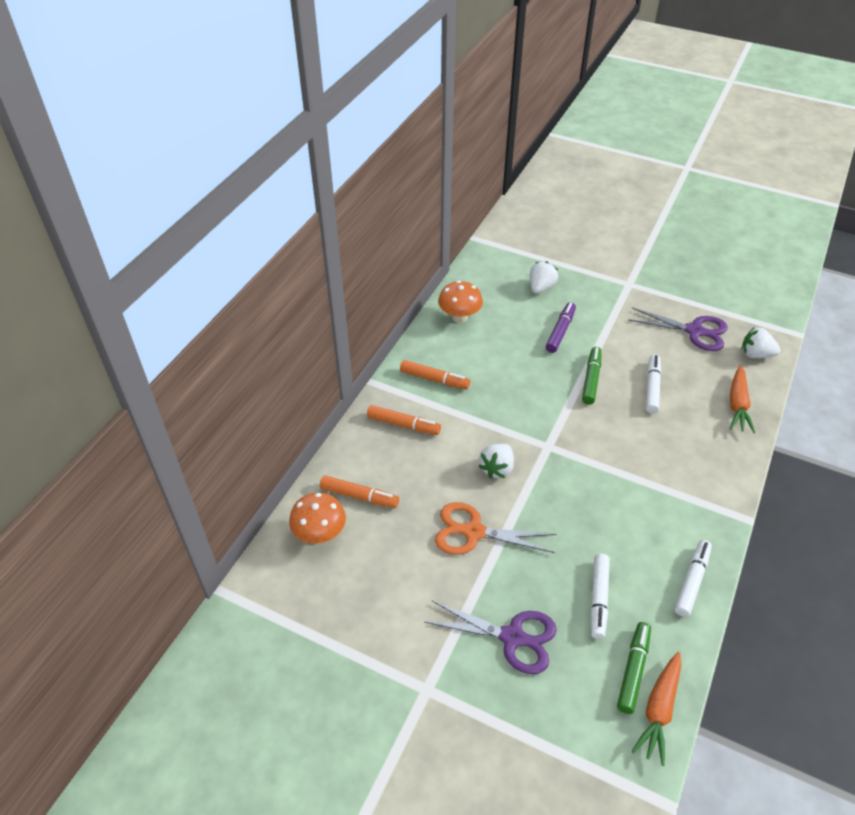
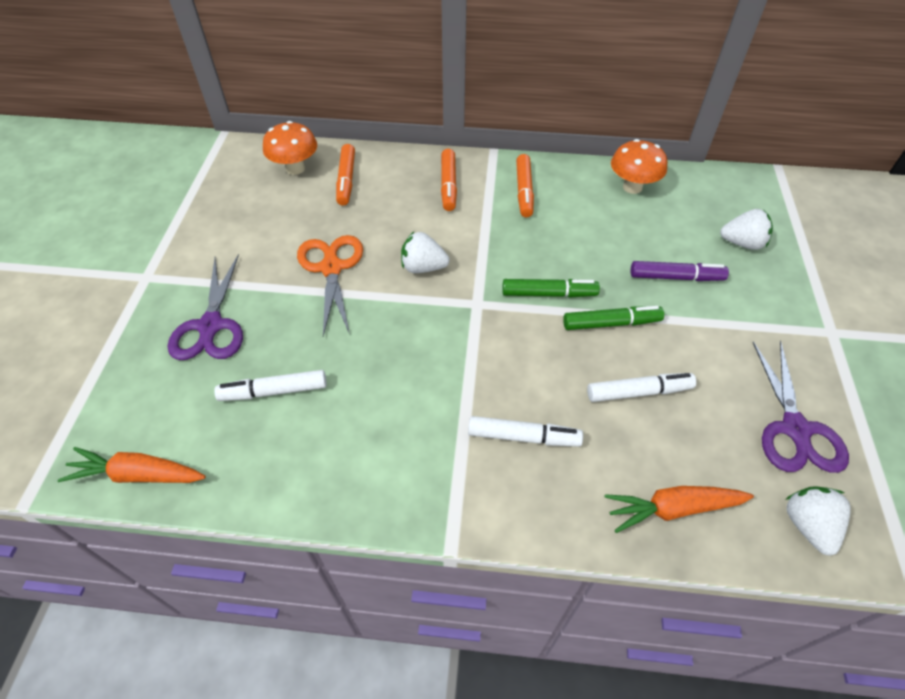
camera: 70 degrees right, 5 degrees up
green marker [617,622,651,714] -> green marker moved to [502,279,600,298]
white marker [675,540,712,617] -> white marker moved to [468,416,583,447]

